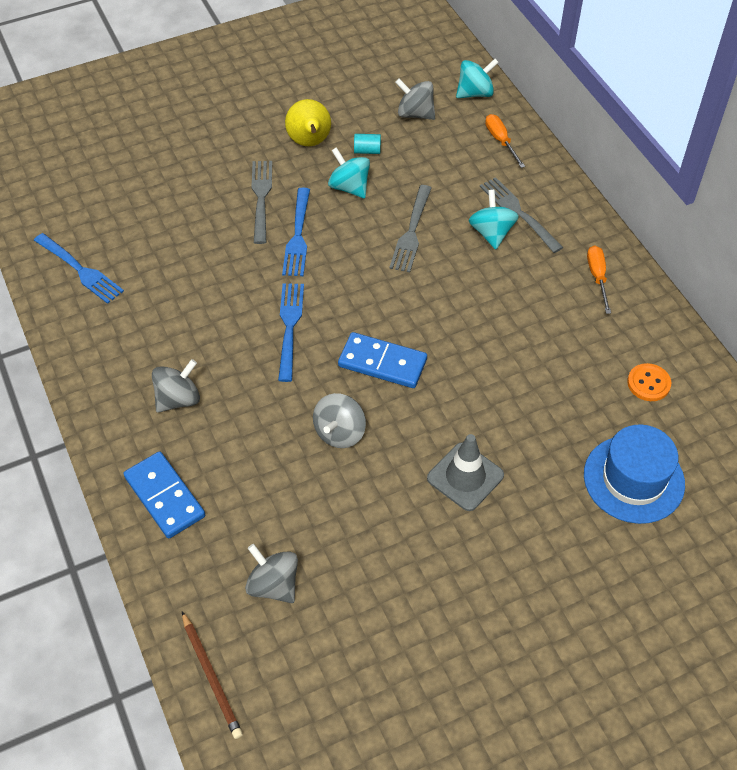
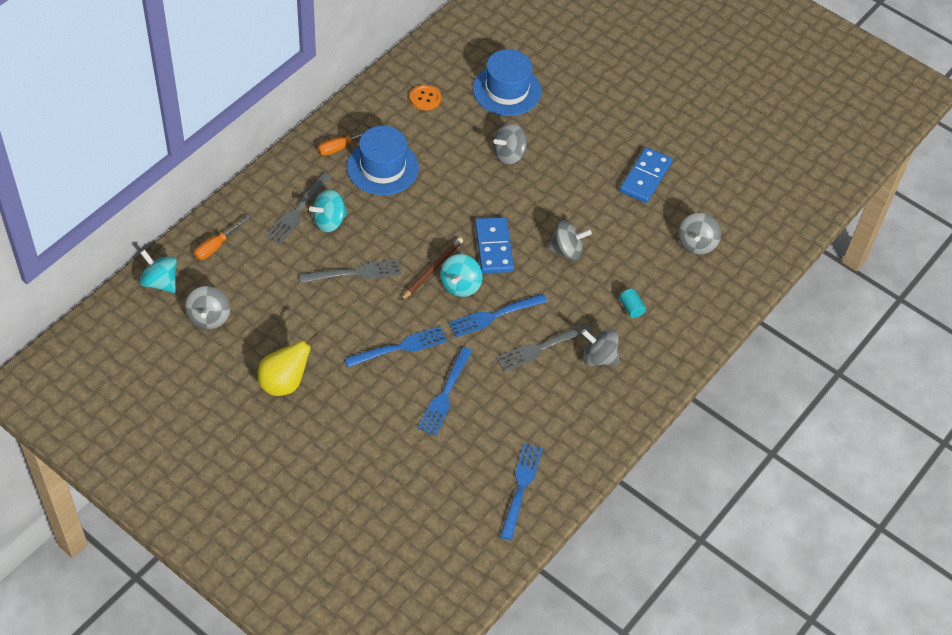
camera: 120 degrees left, 0 degrees up
blue domino [124,451,205,539] -> blue domino moved to [620,147,673,203]
brown pencil [182,612,243,739] -> brown pencil moved to [401,237,463,300]
grey fork [251,161,272,244] -> grey fork moved to [496,323,593,372]
turquoise spinning top [328,147,370,198] -> turquoise spinning top moved to [440,254,483,297]
turquoise cylinder [354,134,381,154] -> turquoise cylinder moved to [619,288,646,318]
grey traffic cone [427,434,504,511] -> none
none -> blue hat [347,126,419,195]
none -> blue fork [418,347,472,436]
none -> grey spinning top [493,123,527,164]

